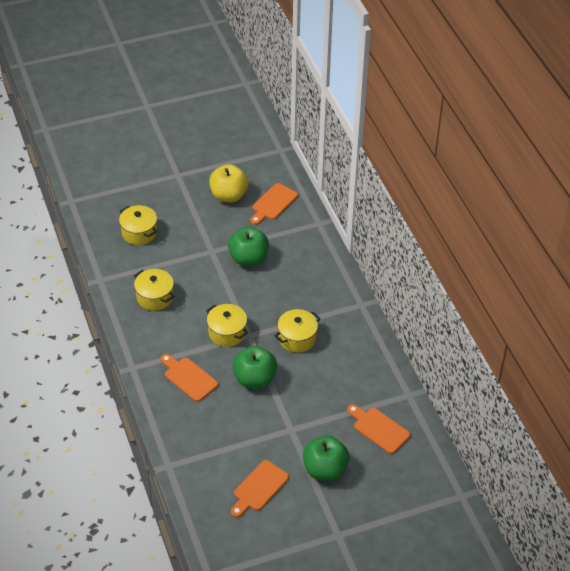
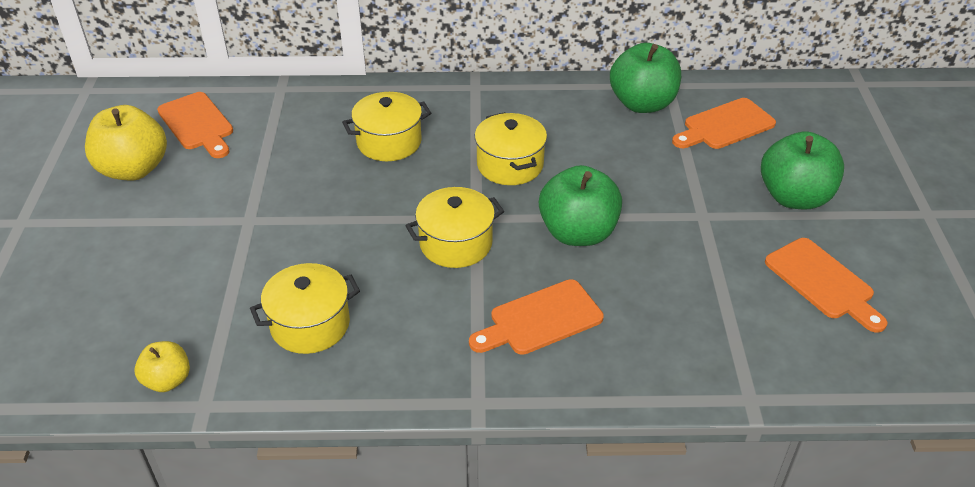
camera: 70 degrees left, 5 degrees down
yellow pot [119,205,157,245] -> yellow pot moved to [342,92,431,161]
green apple [228,227,269,266] -> green apple moved to [610,43,681,113]
none -> yellow apple [134,341,190,392]

